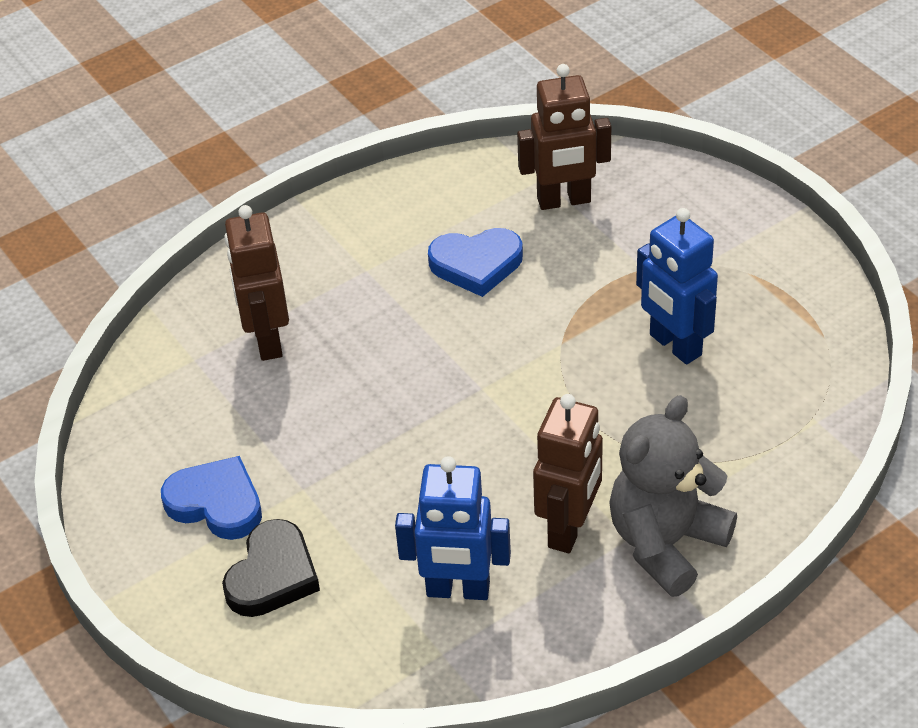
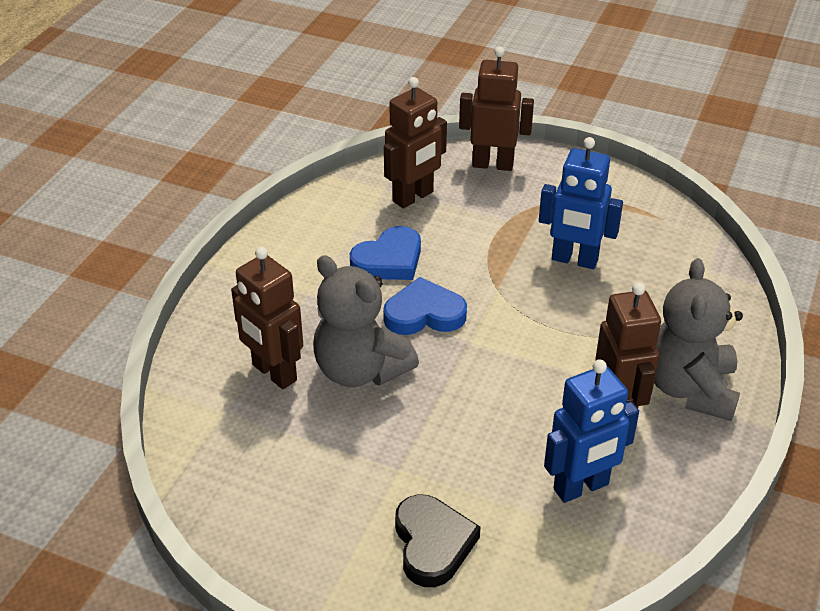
camera: 35 degrees left, 5 degrees down
blue heart [161,456,262,540] -> blue heart moved to [383,277,467,335]
none -> grey teddy bear [313,255,419,387]
none -> brown robot [459,47,534,171]

